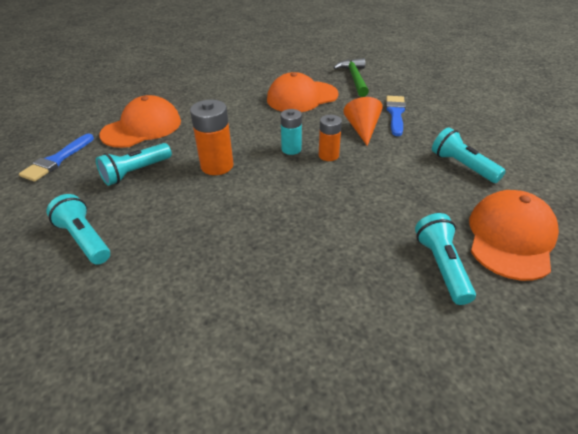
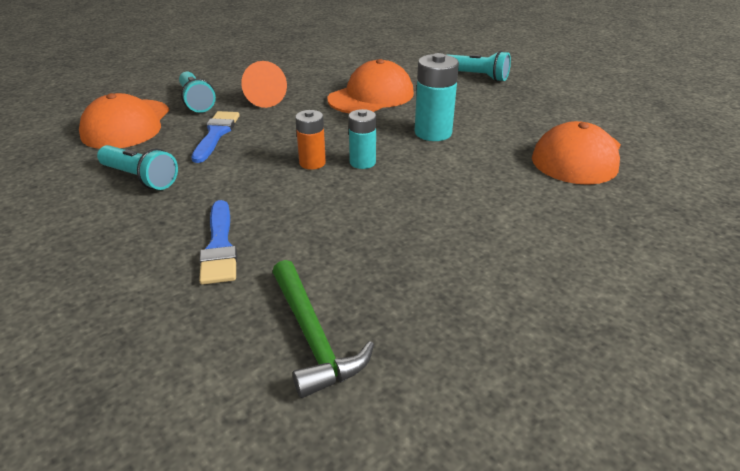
camera: 160 degrees right, 5 degrees down
blue brush [19,134,94,182] -> blue brush moved to [191,111,240,163]
turquoise flashlight [96,143,172,186] -> none
orange battery [190,100,234,175] -> turquoise battery [415,53,459,141]
orange cap [267,72,339,112] -> orange cap moved to [327,59,414,113]
orange cone [343,97,383,146] -> orange cone moved to [241,61,287,108]

